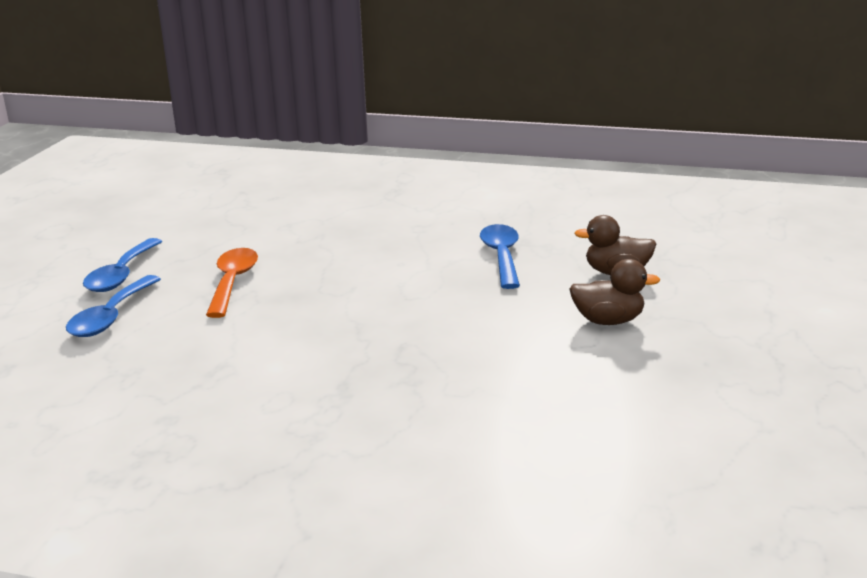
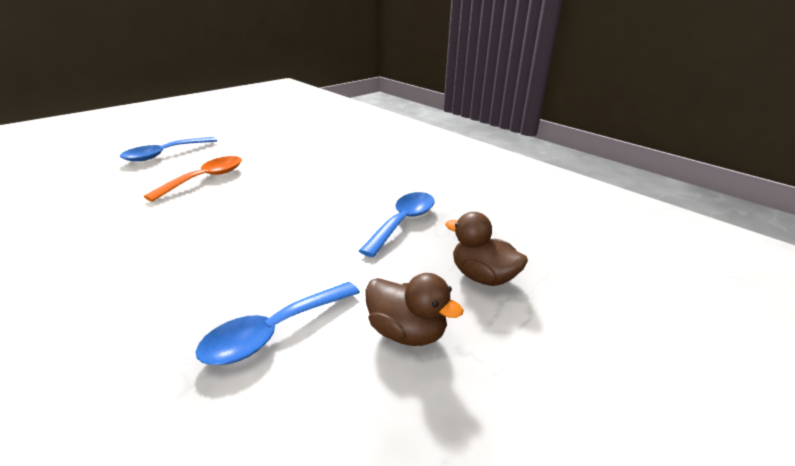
camera: 30 degrees right, 5 degrees up
blue spoon [66,275,161,337] -> blue spoon moved to [195,282,360,365]

